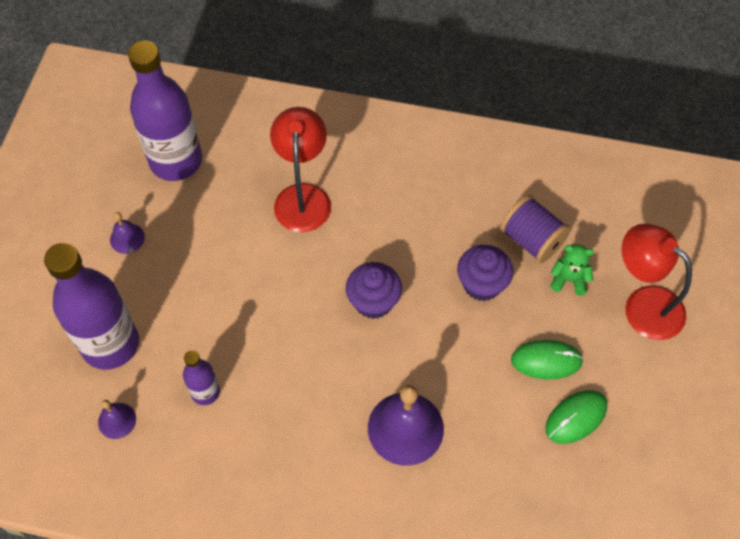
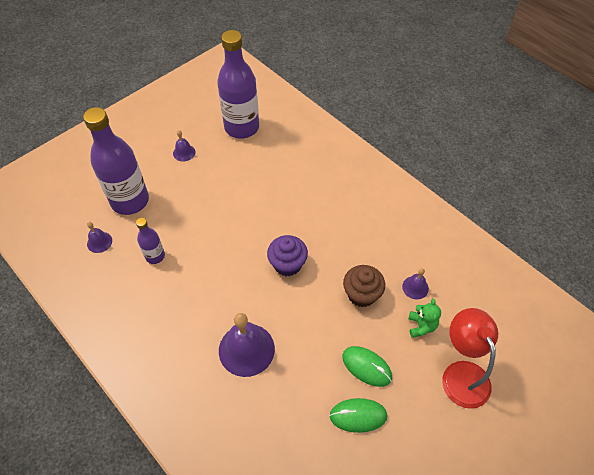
camera: 35 degrees right, 5 degrees down
red lamp [270,107,331,232] -> none
purple cupcake [457,245,513,301] -> brown cupcake [343,265,385,307]
purple spool [500,195,571,263] -> purple bell [402,268,429,299]
green teddy bear [550,244,594,296] -> green teddy bear turned 45 degrees clockwise [408,298,441,338]

